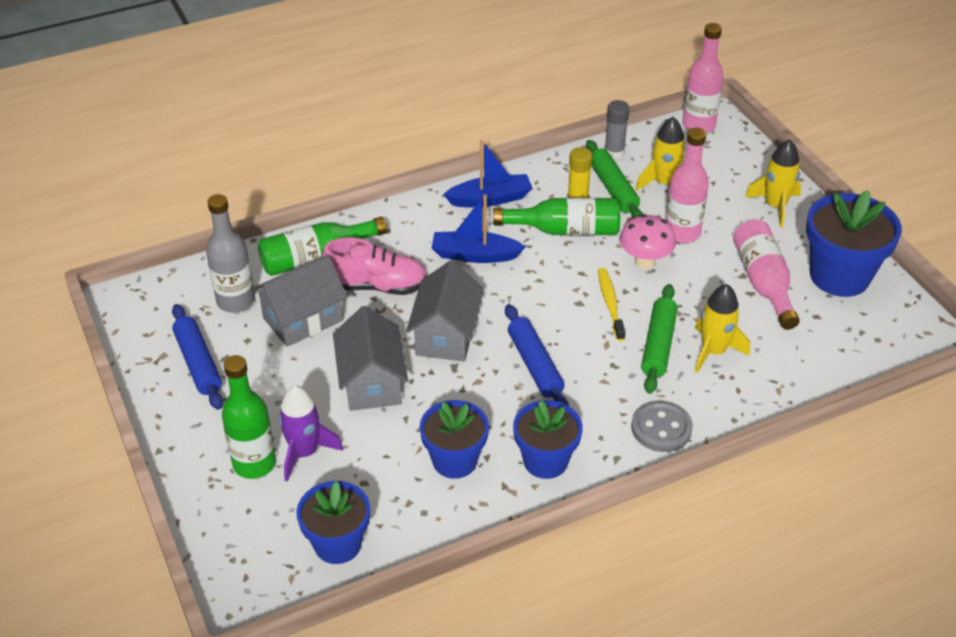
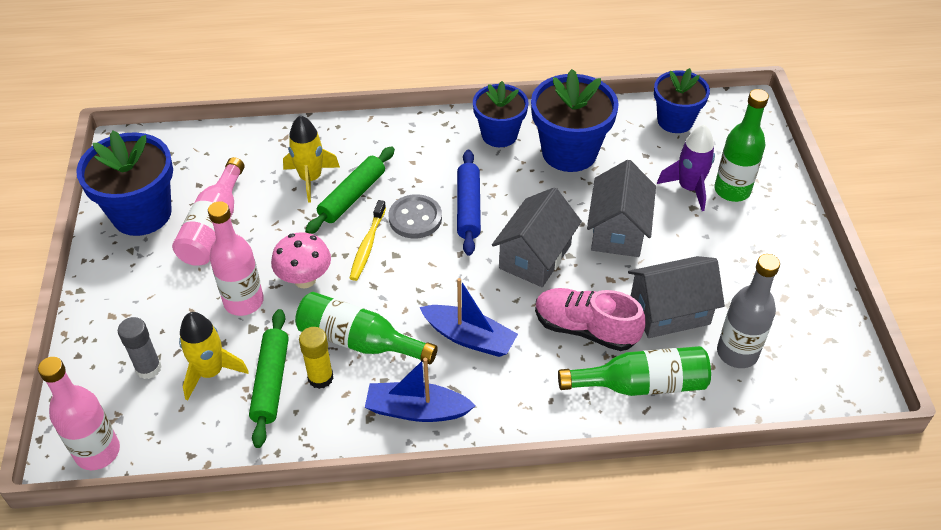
camera: 160 degrees left, 5 degrees up
blue rolling pin [172,304,223,410] -> none
blue flower pot [420,400,489,479] -> blue flower pot [531,69,619,172], size x1.51
grey glue stick [604,100,629,159] -> grey glue stick moved to [118,317,162,379]
grey button [631,400,693,452] -> grey button moved to [389,194,442,239]
yellow rocket [745,139,801,227] -> none

